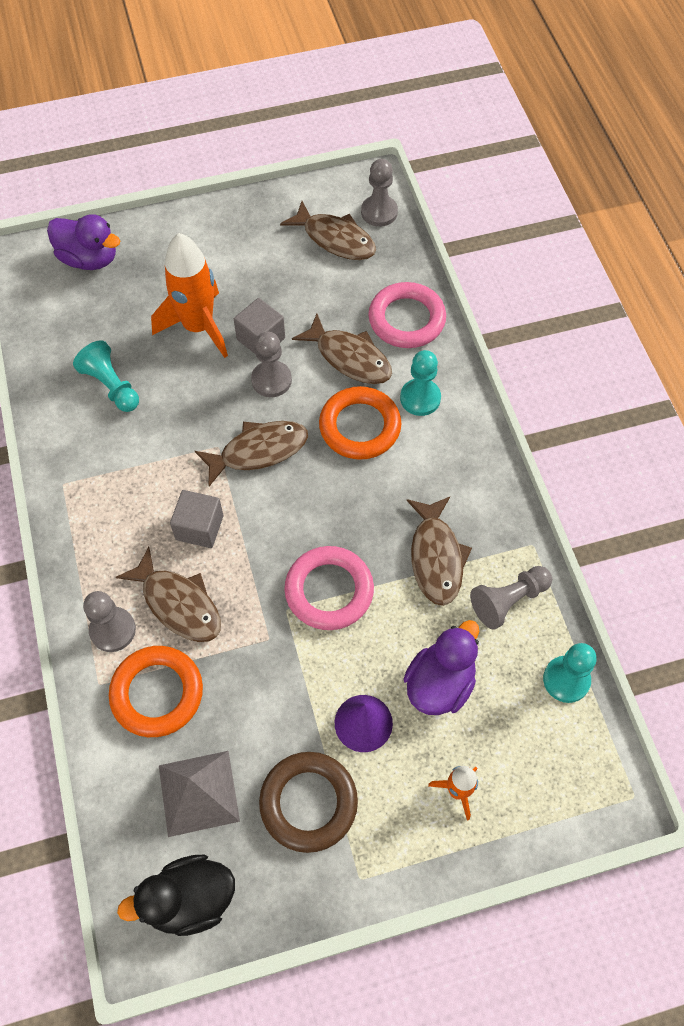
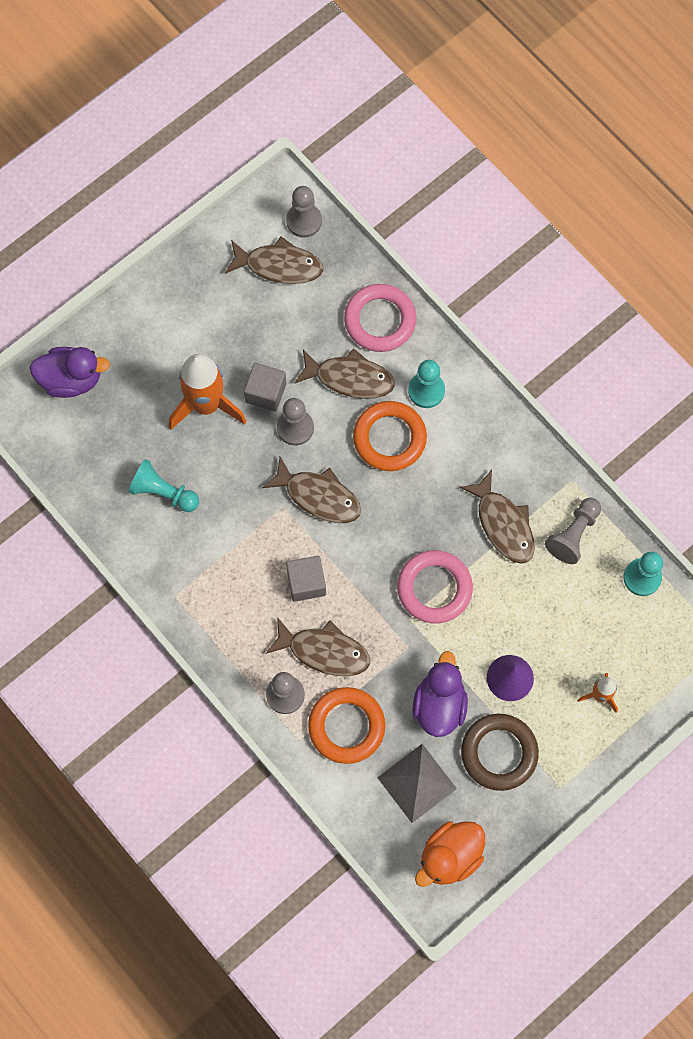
camera: 25 degrees left, 10 degrees up
black duck [117,855,235,936] -> orange duck [415,821,485,887]
brown fish [195,421,308,486] -> brown fish turned 75 degrees clockwise [262,457,361,523]
purple duck [404,620,479,715] -> purple duck moved to [412,651,468,737]

